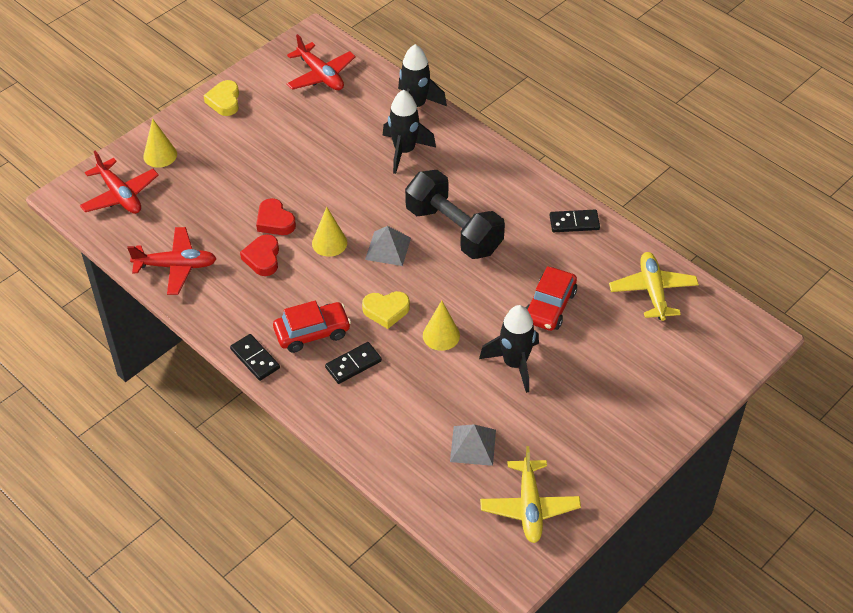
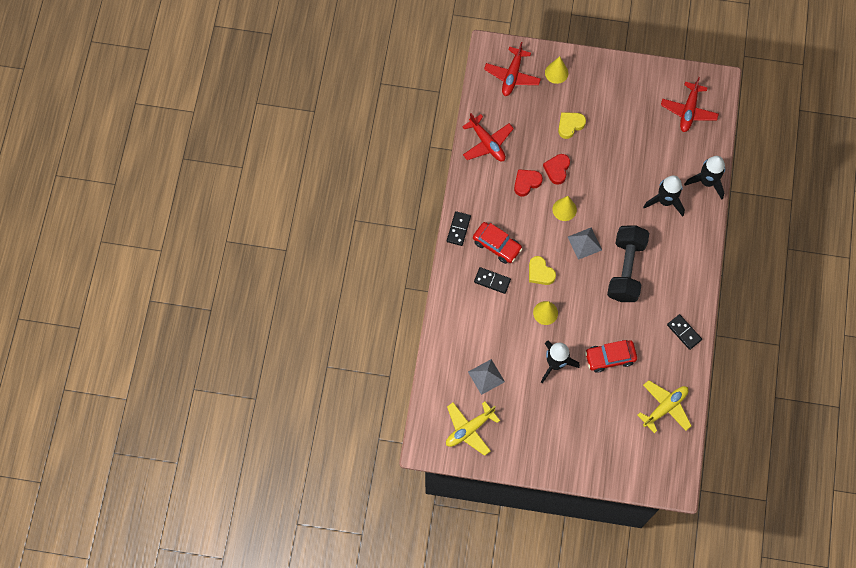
camera: 55 degrees right, 20 degrees up
yellow heart [204,80,239,116] -> yellow heart moved to [558,112,586,139]

